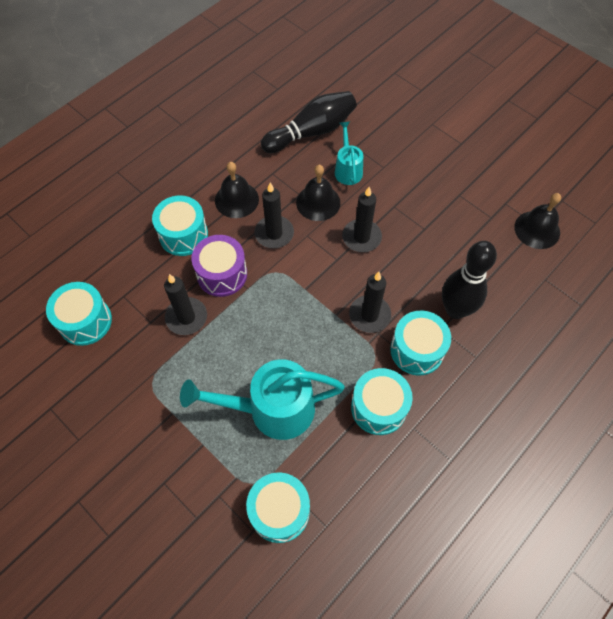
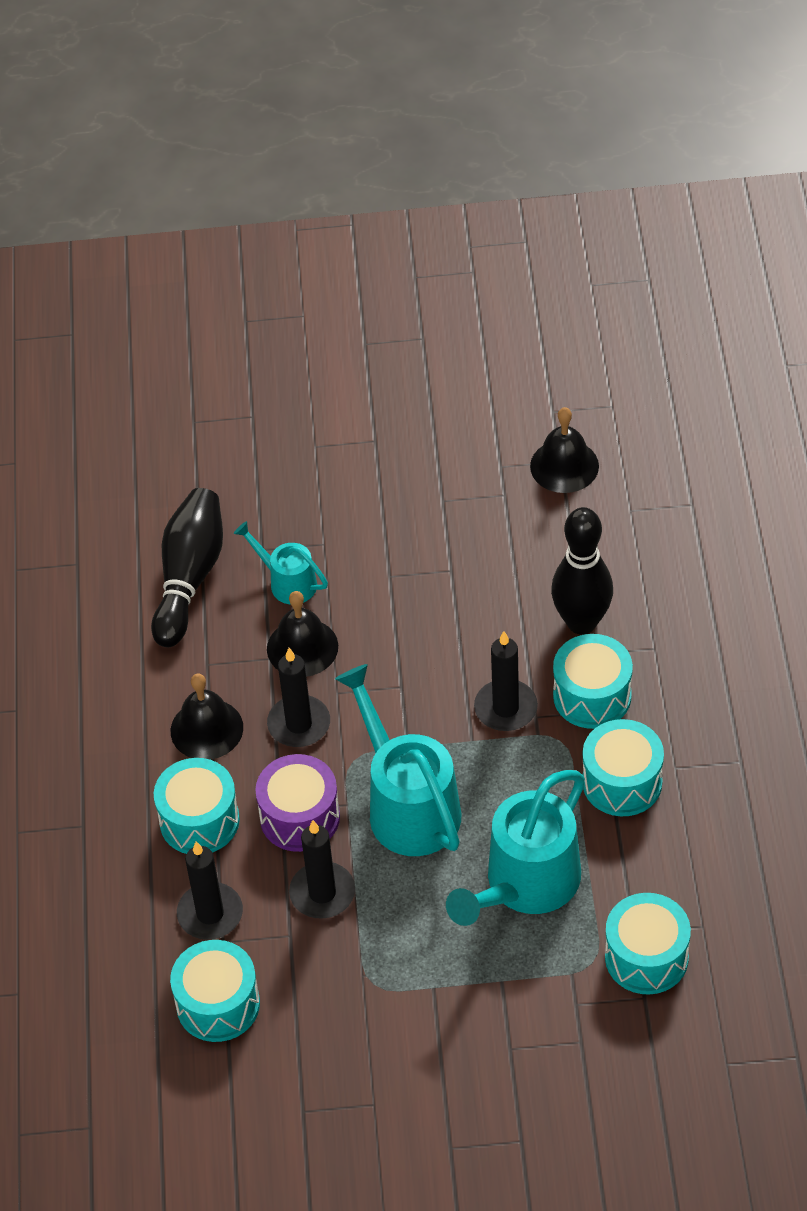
camera: 45 degrees left, 10 degrees down
black candle [342,187,382,252] -> black candle moved to [177,841,243,940]
none -> turquoise watering can [335,664,462,856]

